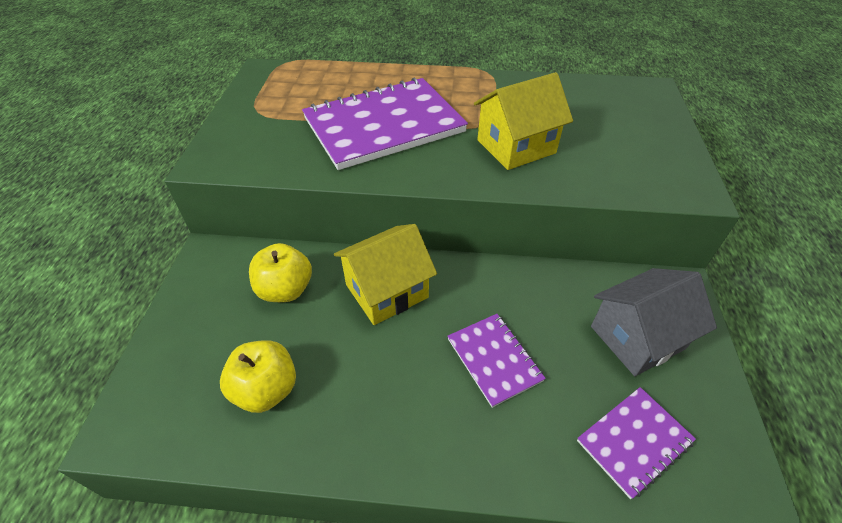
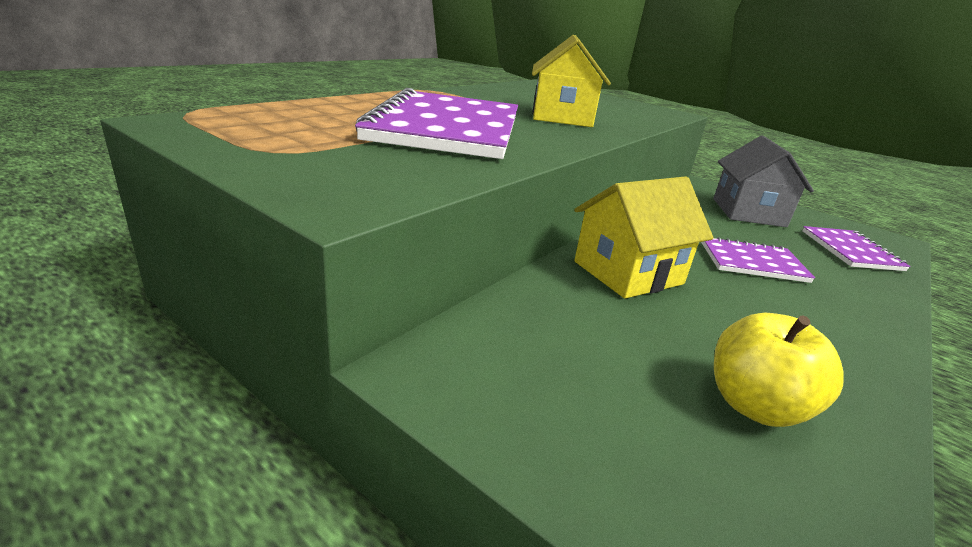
camera: 60 degrees left, 20 degrees down
yellow apple [249,243,312,302] -> none
yellow house [334,224,437,325] -> yellow house turned 60 degrees clockwise [574,176,714,299]

